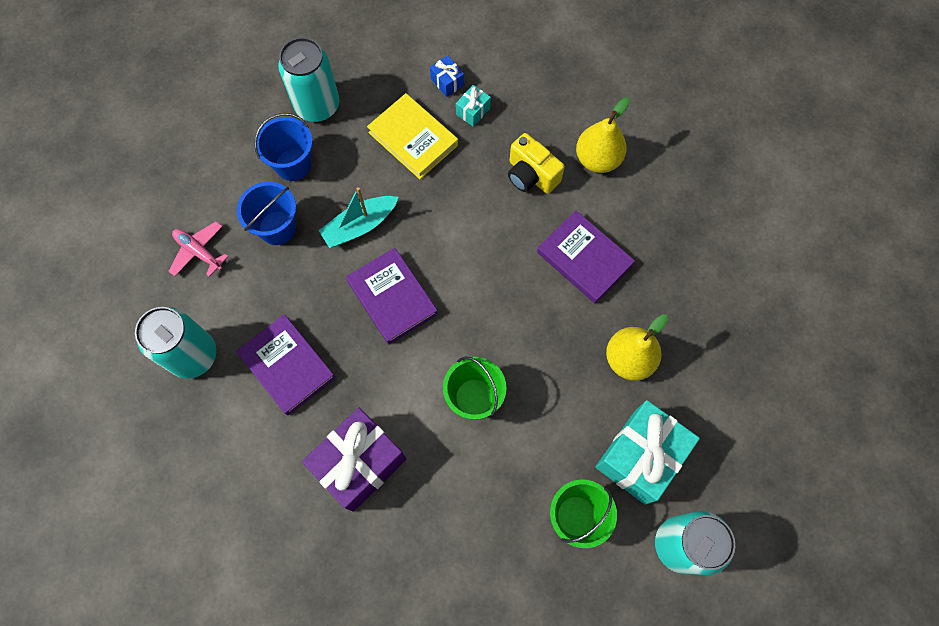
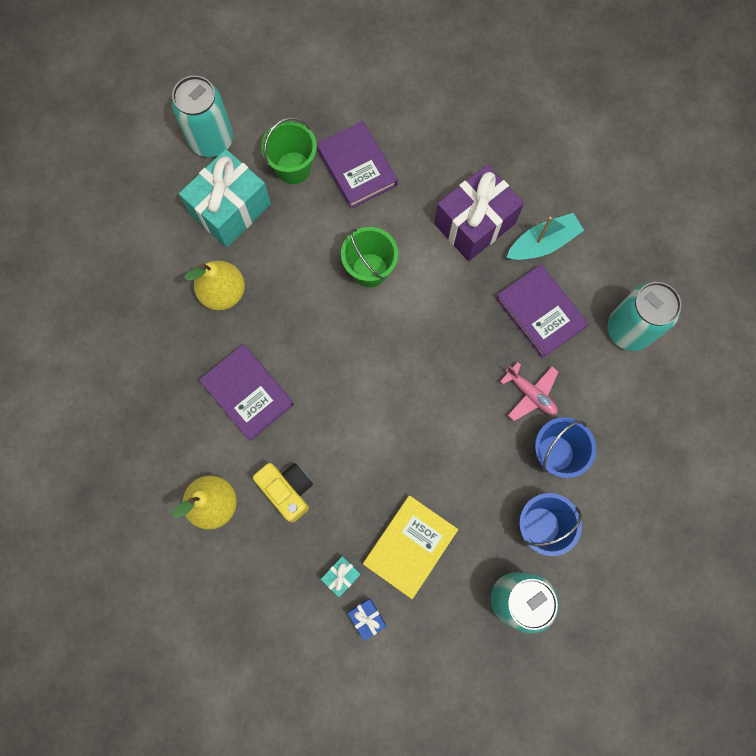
camera: 175 degrees left, 5 degrees up
pink plane [168,221,229,277] -> pink plane moved to [500,362,558,421]
turquoise boat [318,187,398,248] -> turquoise boat moved to [506,213,584,260]
purple book [346,248,438,345] -> purple book moved to [317,121,398,208]
yellow book [367,93,458,179] -> yellow book turned 75 degrees clockwise [363,496,458,599]

